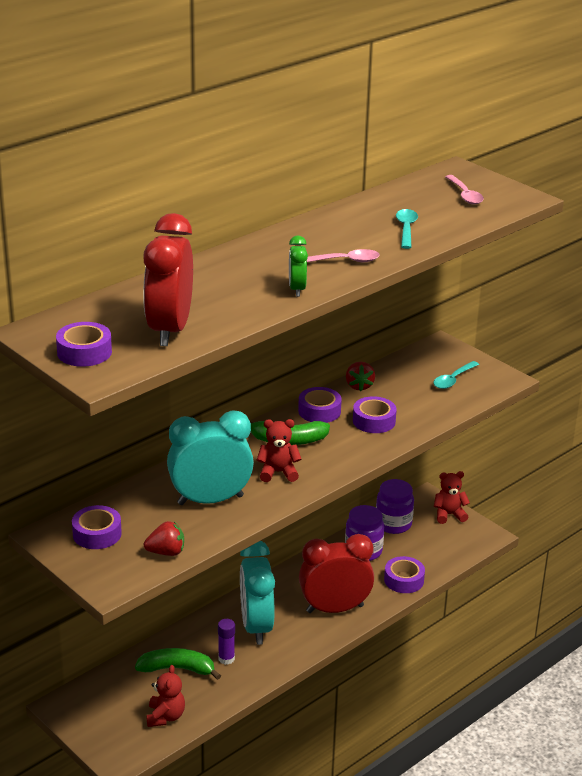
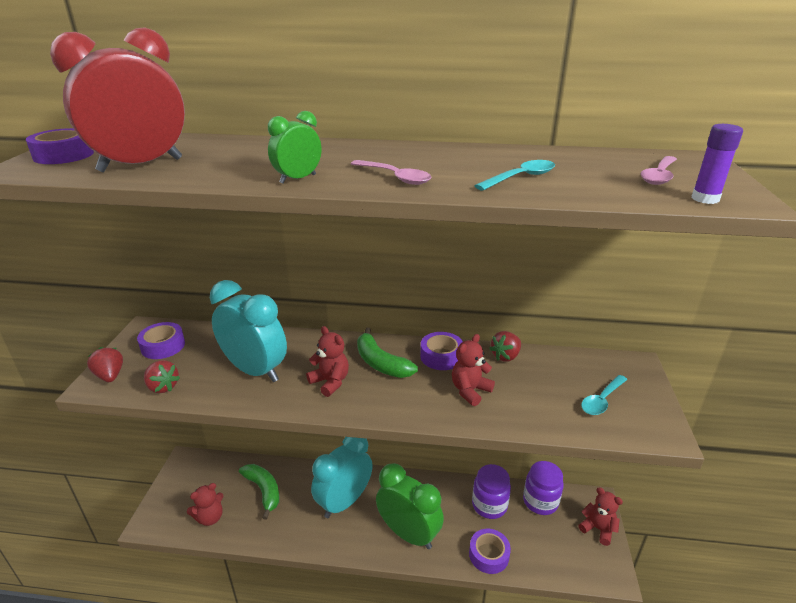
camera: 50 degrees right, 0 degrees up
purple glue stick [218,619,235,665] -> purple glue stick moved to [691,124,743,204]
red clock [299,534,374,613] -> green clock [376,463,444,549]
purple tape [353,396,397,433] -> red teddy bear [452,334,495,406]
turquoise spoon [433,361,479,389] -> turquoise spoon turned 45 degrees counterclockwise [581,375,627,415]
none -> red strawberry [87,347,123,382]

